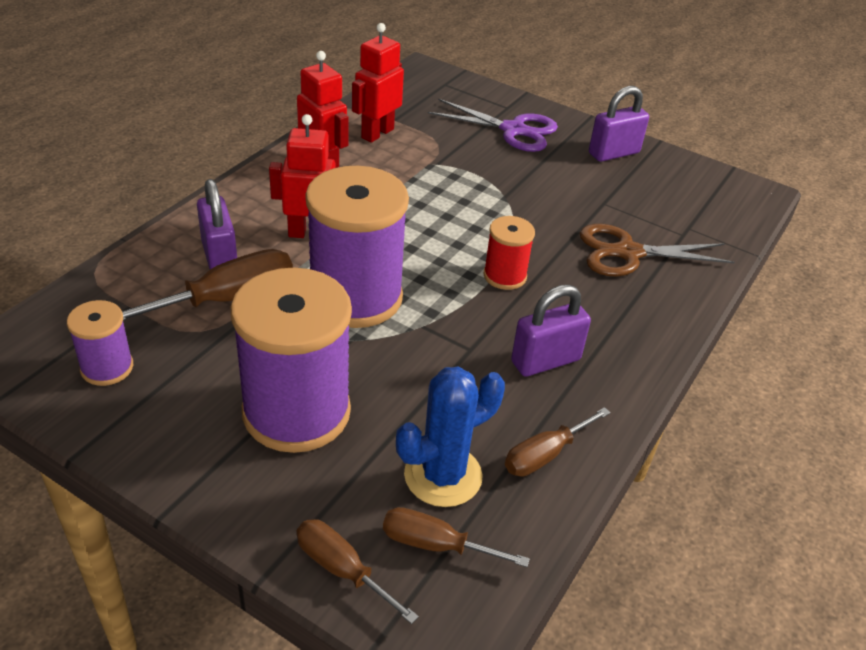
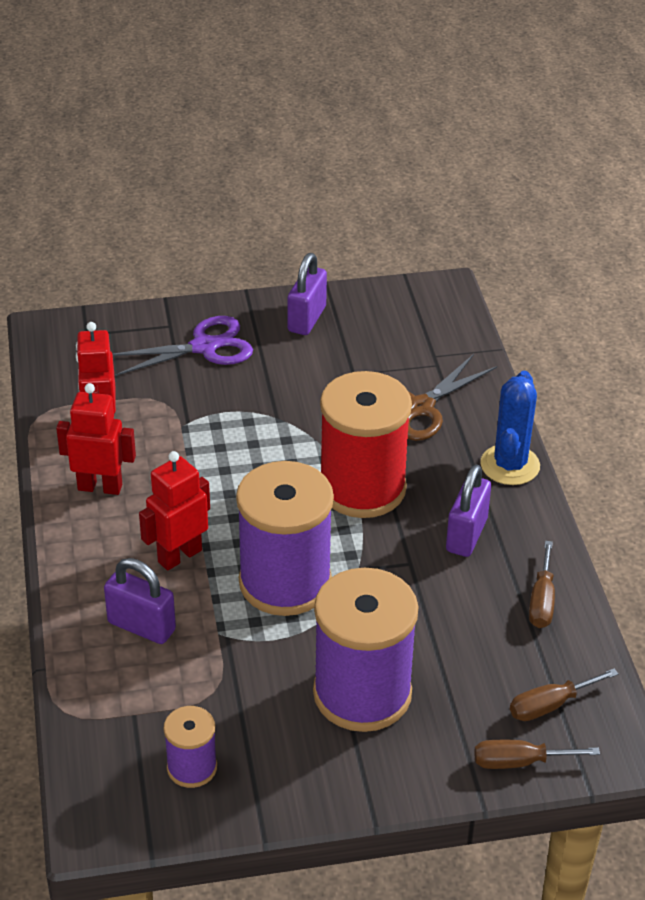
camera: 40 degrees left, 0 degrees up
brown screwdriver [122,249,293,321] -> none
blue cactus [396,367,505,507] -> blue cactus moved to [480,371,540,485]
red spool [483,216,535,290] -> red spool [320,371,412,518], size x2.04

